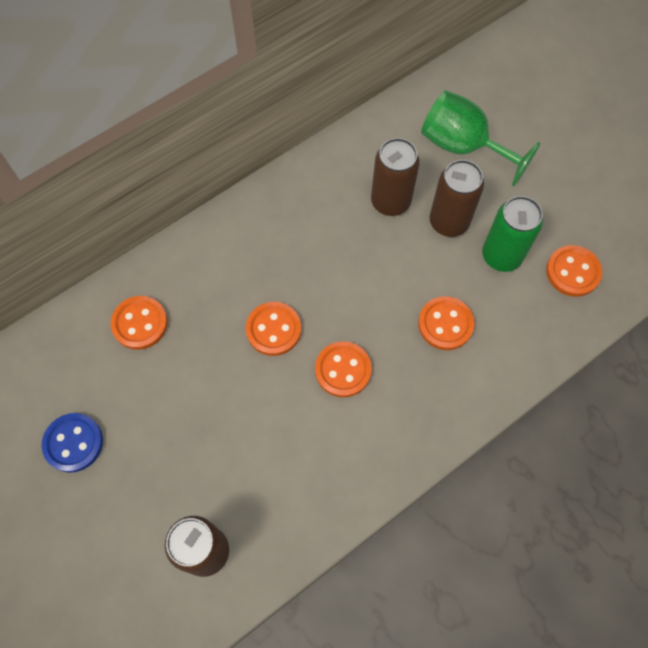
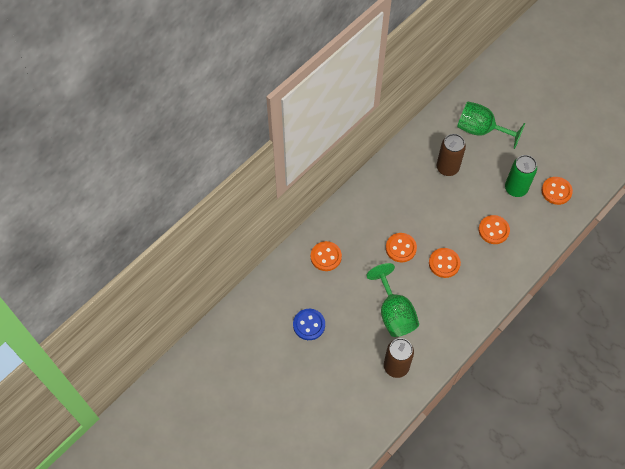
camera: 10 degrees left, 5 degrees down
brown can [430,160,484,237] -> none
none -> green goblet [367,263,419,337]

